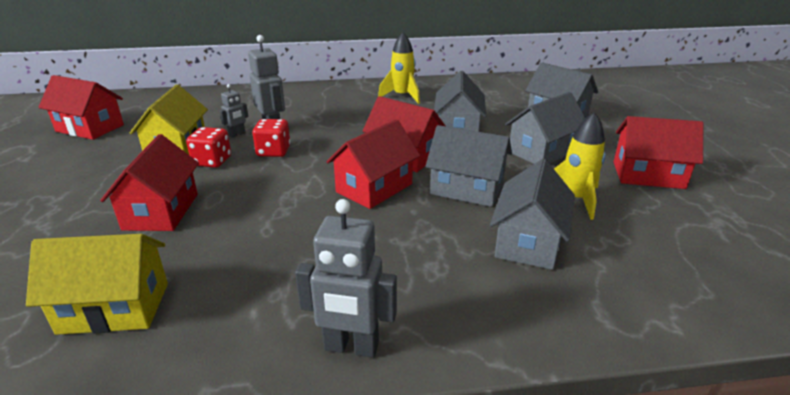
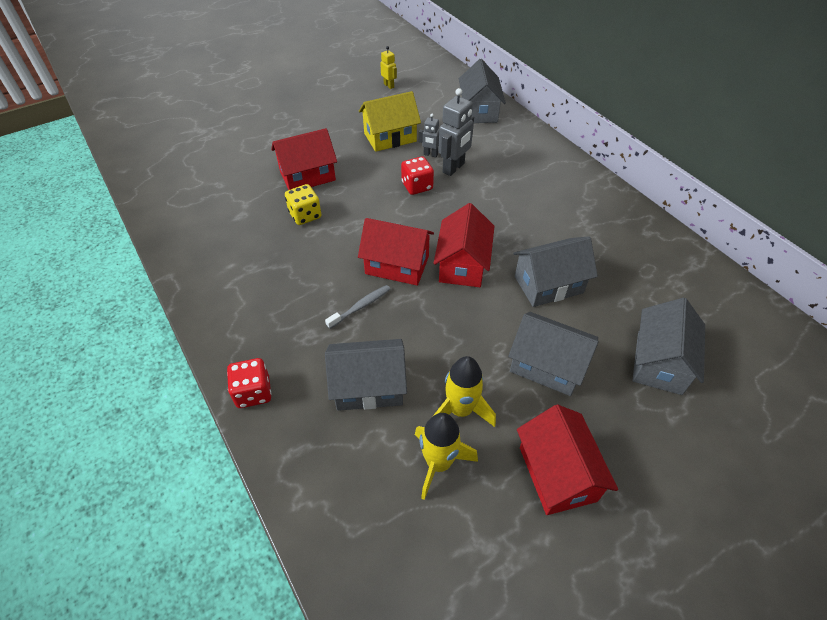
camera: 65 degrees right, 20 degrees up
yellow house [26,234,168,335] -> none
red house [38,75,124,140] -> yellow robot [380,46,397,89]
red dice [186,127,231,168] -> red dice moved to [227,358,271,408]
grey robot [295,199,397,358] -> none
yellow rocket [378,32,420,104] -> yellow rocket moved to [415,413,478,500]
grey house [425,125,512,207] -> grey house moved to [459,59,506,123]
none -> yellow dice [285,184,322,225]
none -> grey toothbrush [325,285,390,329]

